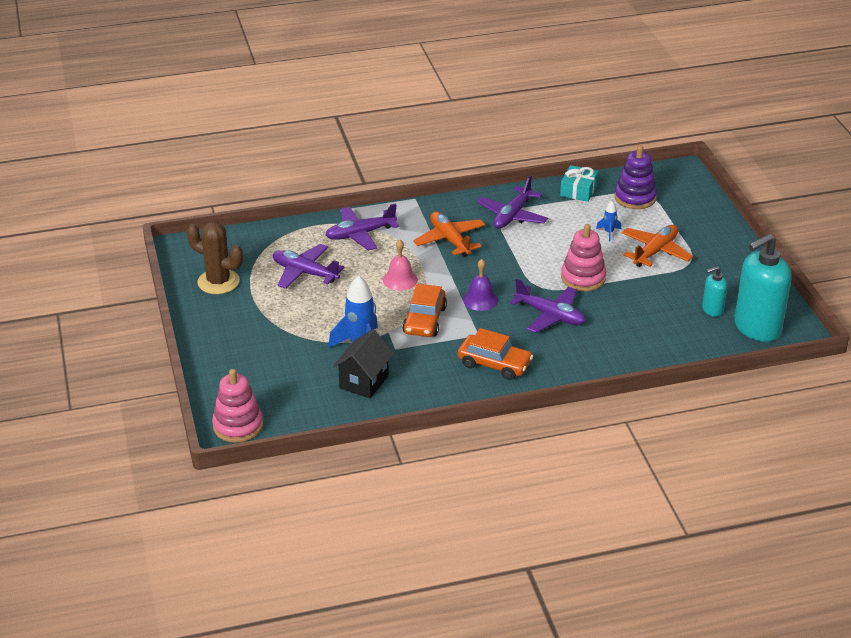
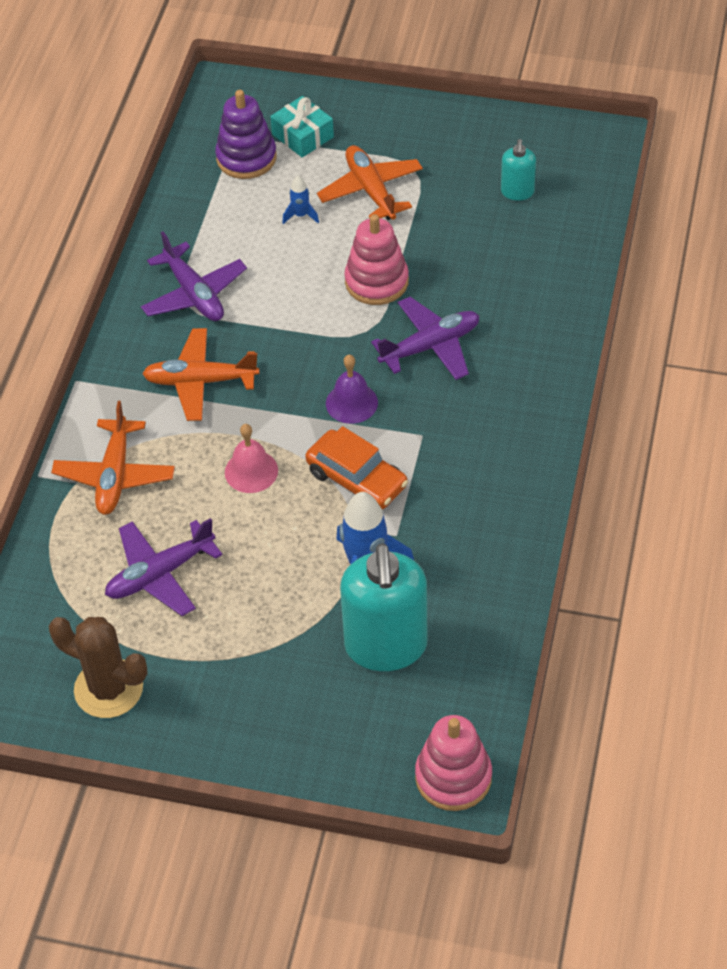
camera: 60 degrees left, 15 degrees up
brown cactus [187,222,243,294] -> brown cactus turned 60 degrees clockwise [49,617,148,718]
purple plane [326,204,399,251] -> orange plane [51,401,175,515]
black house [333,329,394,399] -> none
orange car [458,328,533,380] -> none
turquoise gift [560,165,598,202] -> turquoise gift moved to [270,96,334,158]
turquoise soap dispenser [734,234,792,342] -> turquoise soap dispenser moved to [340,543,428,671]

